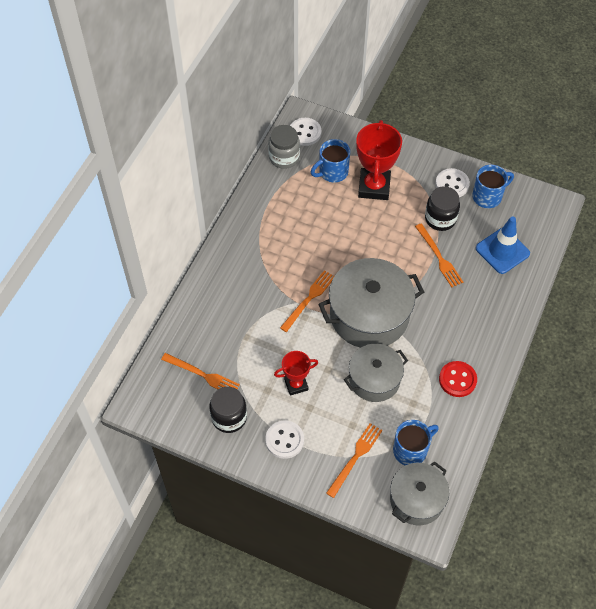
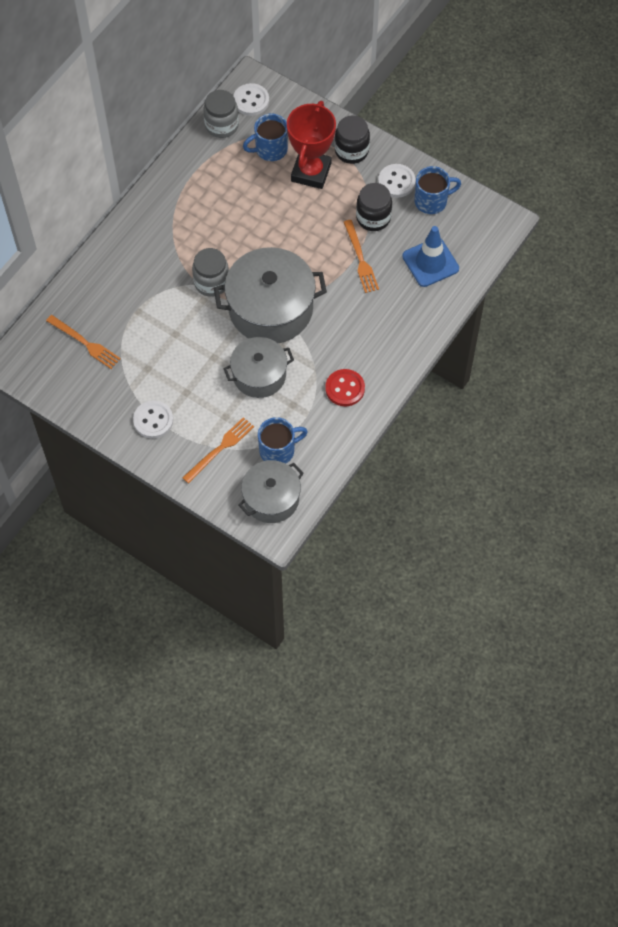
camera: 10 degrees right, 5 degrees up
black jar [209,387,247,433] -> black jar moved to [335,115,370,164]
red trophy [274,351,318,396] -> none
orange fork [280,270,334,332] -> grey jar [192,248,229,297]

